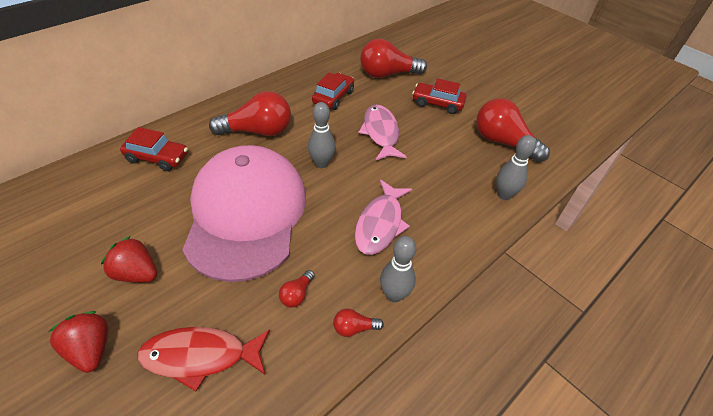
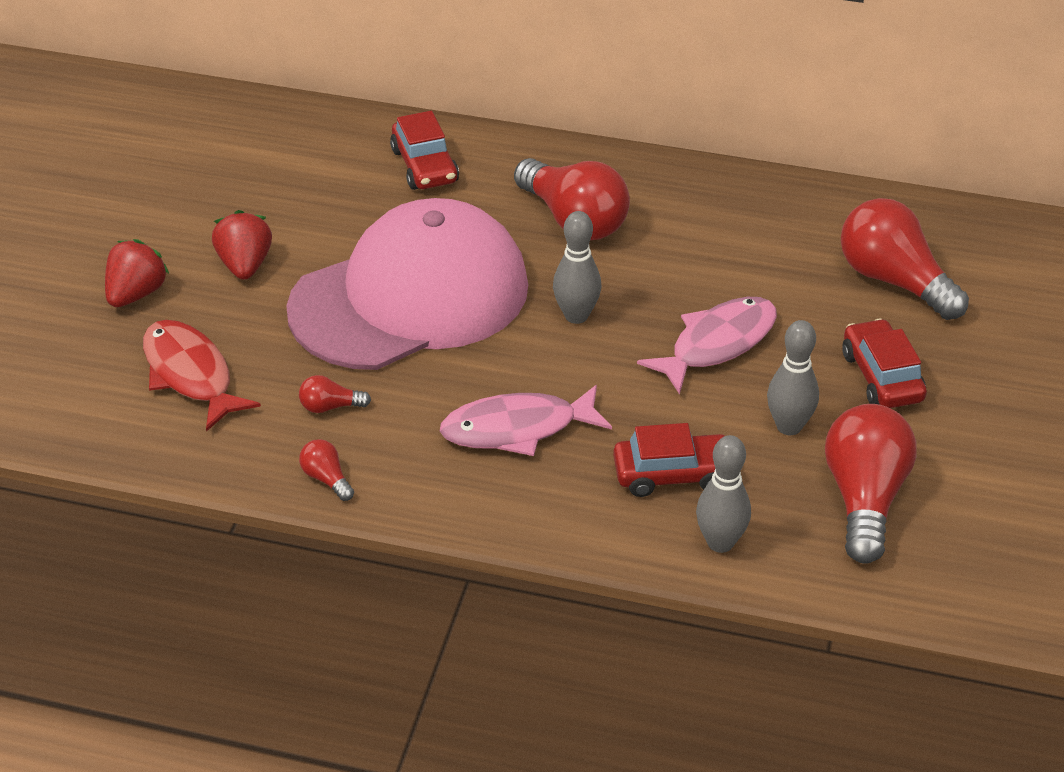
camera: 60 degrees right, 5 degrees down
red car [312,72,354,110] -> red car moved to [613,423,725,497]
grey bowling pin [380,236,416,302] -> grey bowling pin moved to [767,320,819,435]

